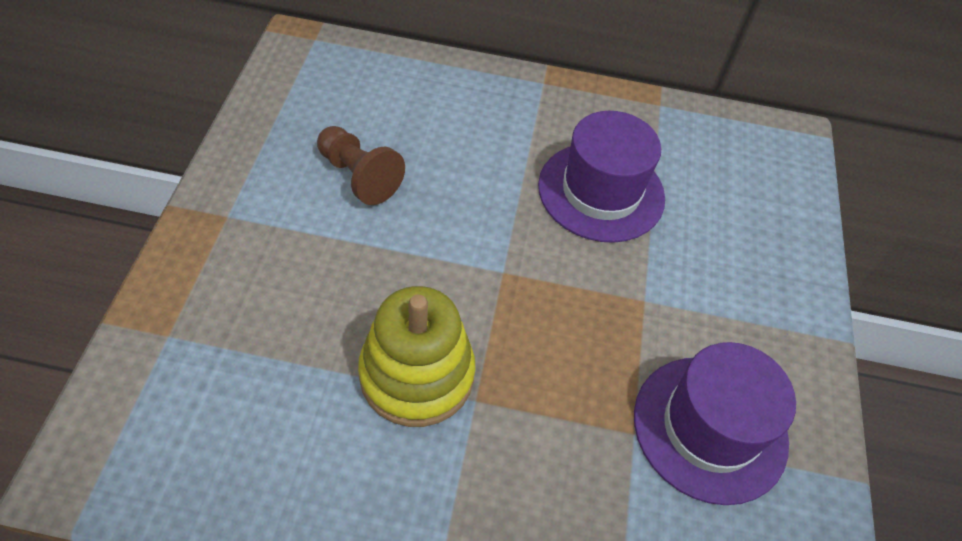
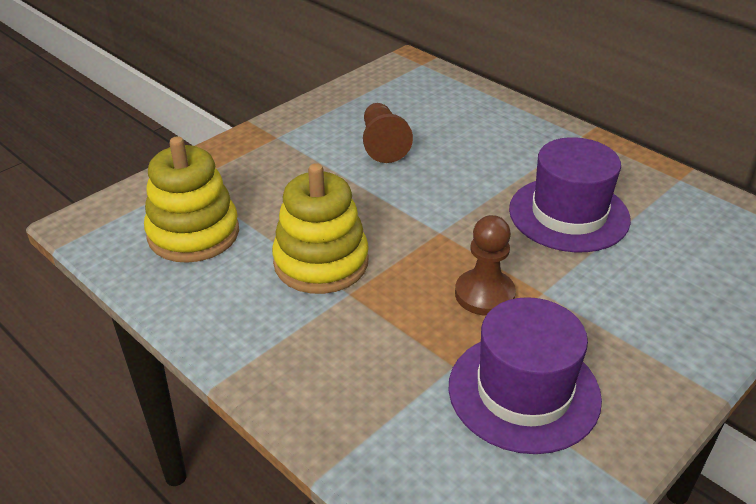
camera: 40 degrees right, 15 degrees down
none -> yellow stacking toy [144,136,239,263]
none -> brown pawn [455,215,516,316]

